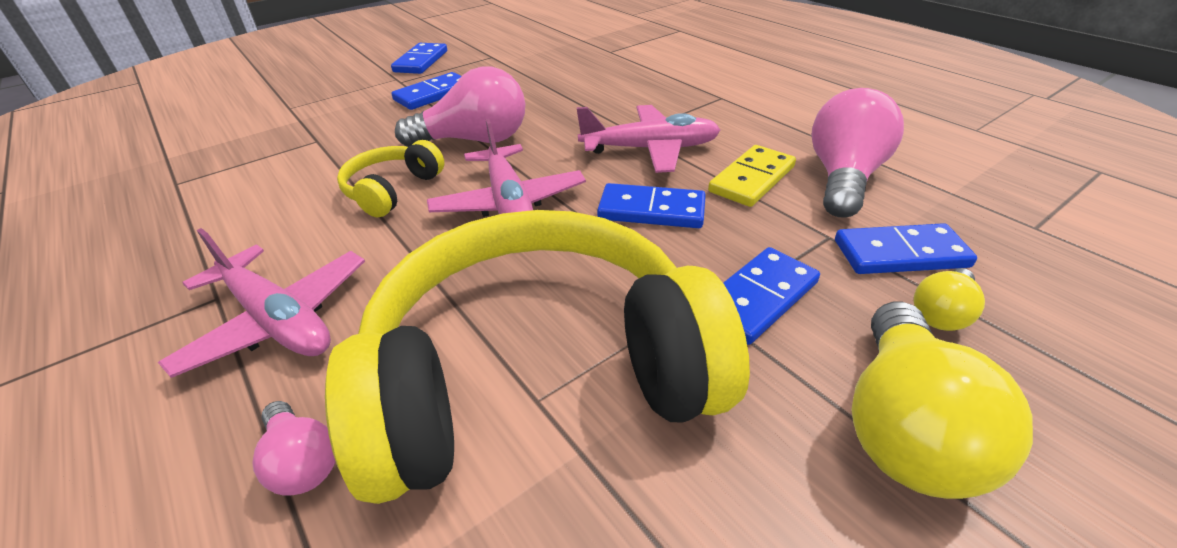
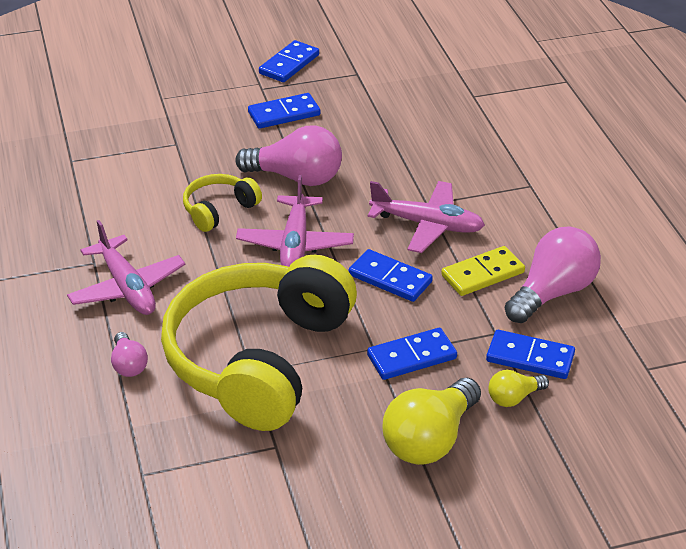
camera: 20 degrees right, 0 degrees up
yellow headphones [325,210,750,504] -> yellow headphones turned 75 degrees counterclockwise [161,254,357,431]

